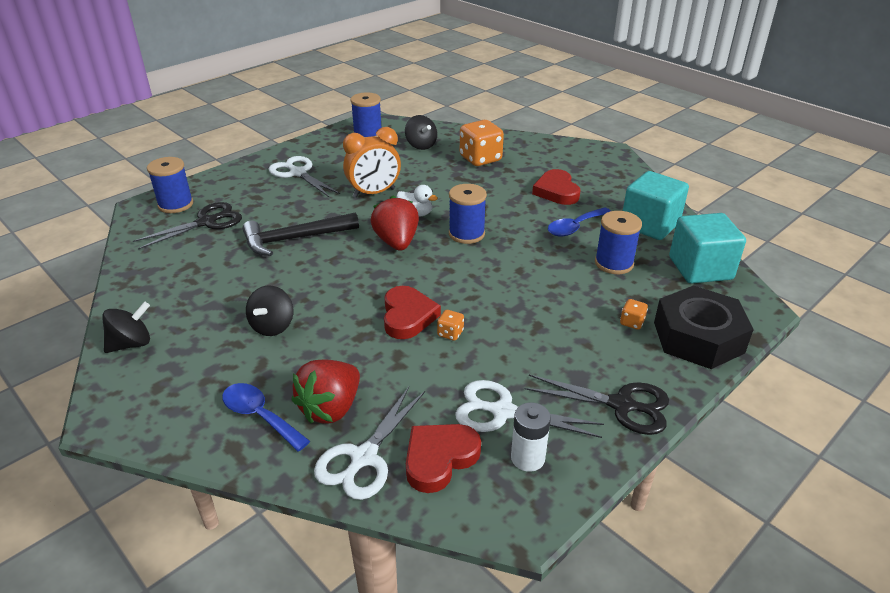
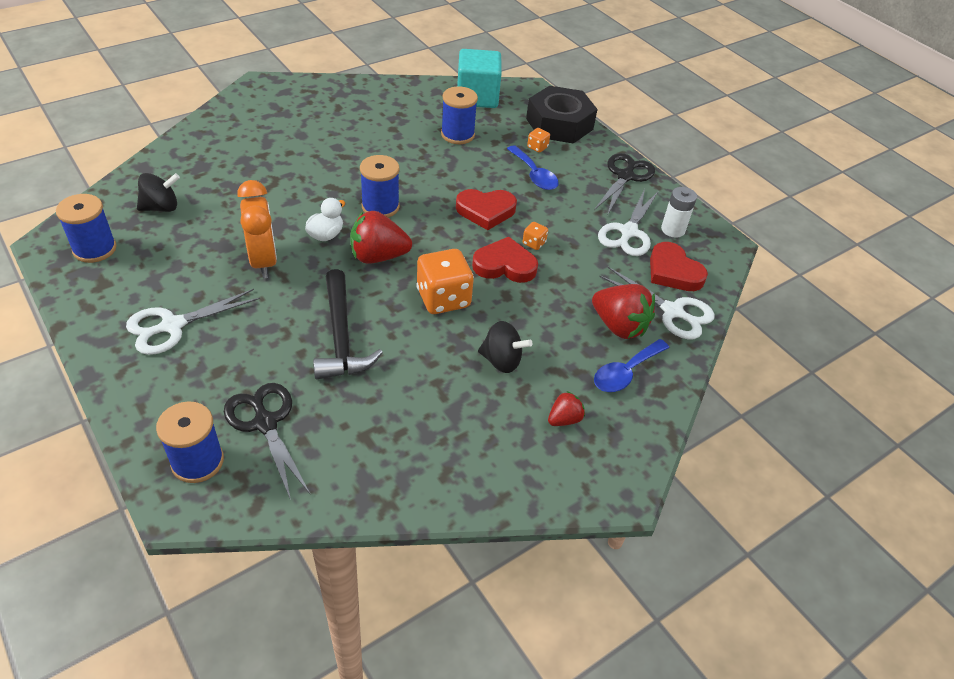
camera: 85 degrees left, 10 degrees up
black spinning top [102,302,150,353] -> none
orange dice [460,120,504,166] -> orange dice moved to [416,249,474,314]
red heart [532,169,581,205] -> red heart moved to [456,189,517,230]
blue spoon [548,207,611,236] -> blue spoon moved to [507,145,559,190]
turquoise cube [623,171,689,240] -> none
none -> red strawberry [548,391,585,426]

